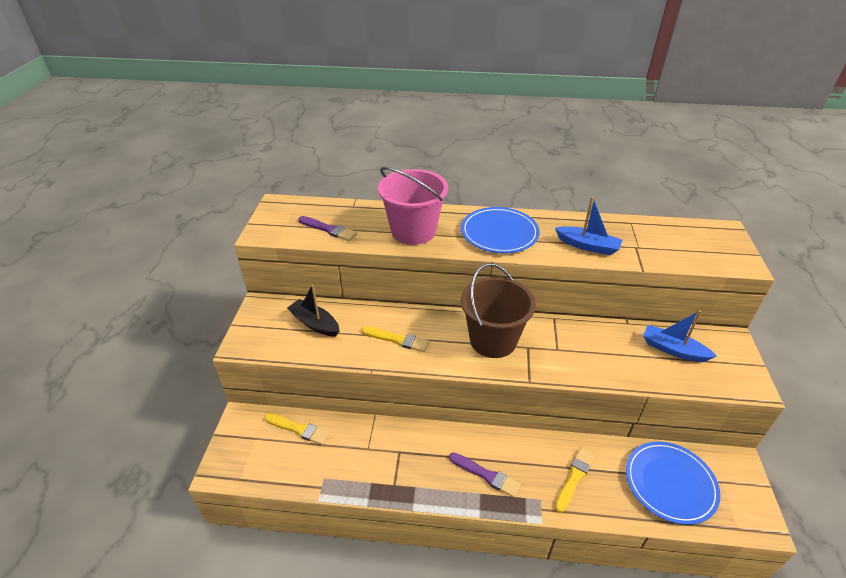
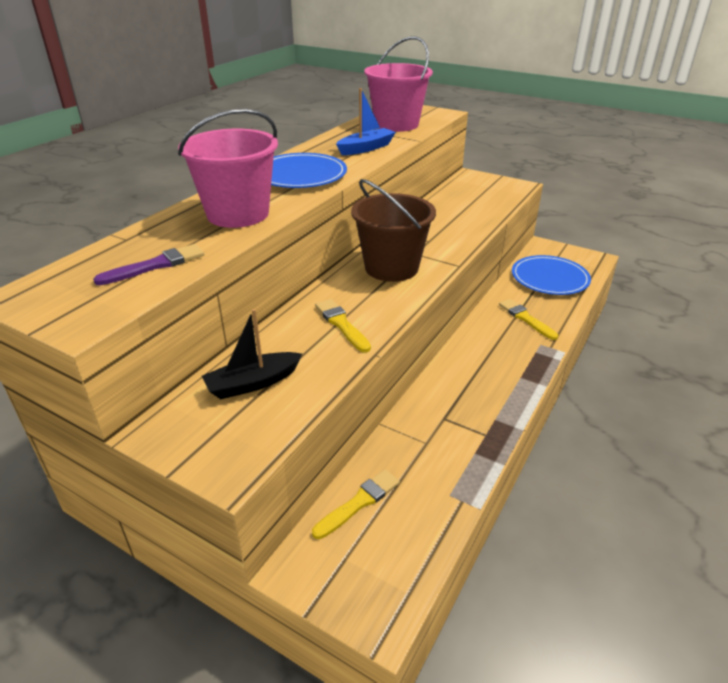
camera: 65 degrees left, 5 degrees down
yellow brush [361,326,429,352] -> yellow brush turned 75 degrees counterclockwise [315,299,371,352]
purple brush [449,452,521,498] -> none
blue boat [643,310,717,362] -> none
none -> pink bucket [364,36,433,132]

